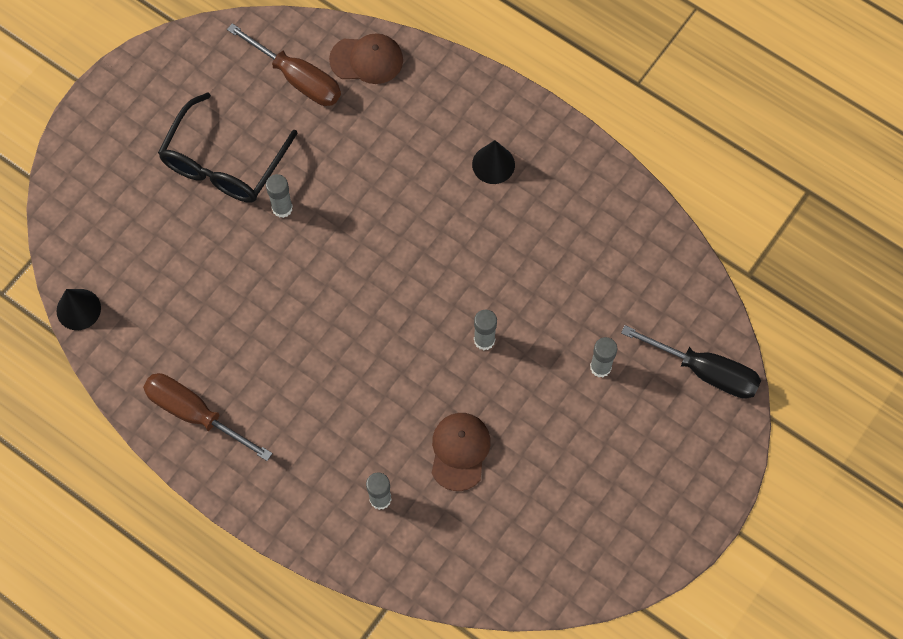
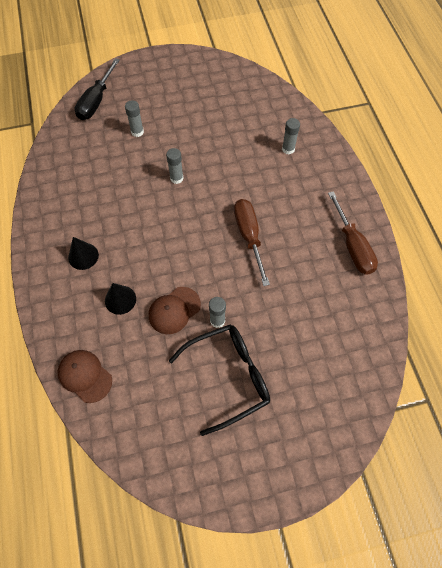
camera: 140 degrees left, 5 degrees down
black cone [57,289,101,330] -> black cone moved to [105,283,136,315]
brown screwdriver [227,23,341,106] -> brown screwdriver moved to [234,199,270,286]
brown cap [432,413,491,491] -> brown cap moved to [149,287,201,334]
black screwdriver [621,325,761,399] -> black screwdriver turned 135 degrees counterclockwise [75,58,120,120]

